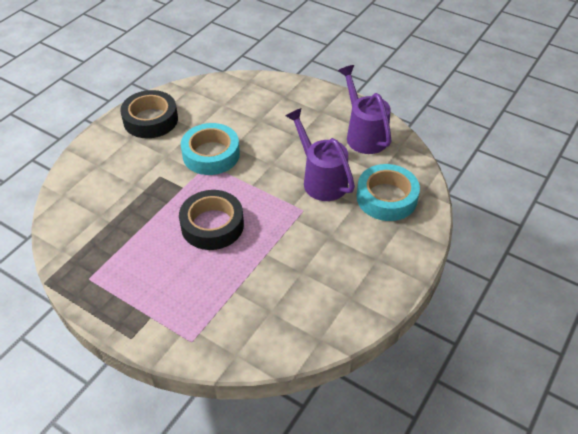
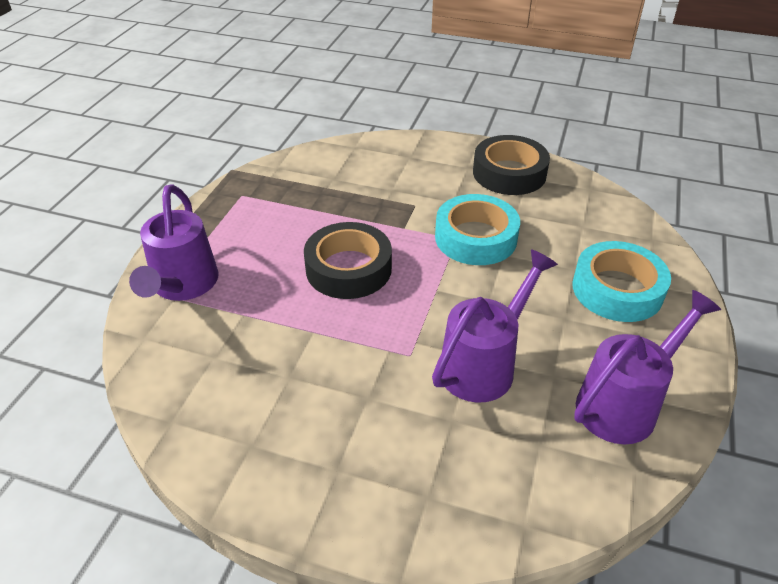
camera: 75 degrees right, 5 degrees down
turquoise tape [357,164,420,221] -> turquoise tape moved to [572,241,671,322]
none -> purple watering can [129,184,219,301]

